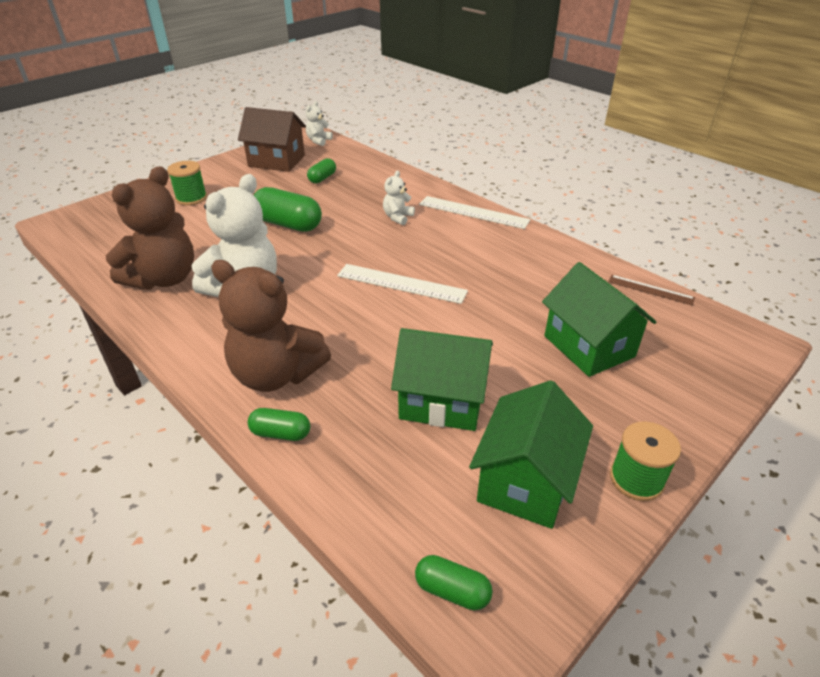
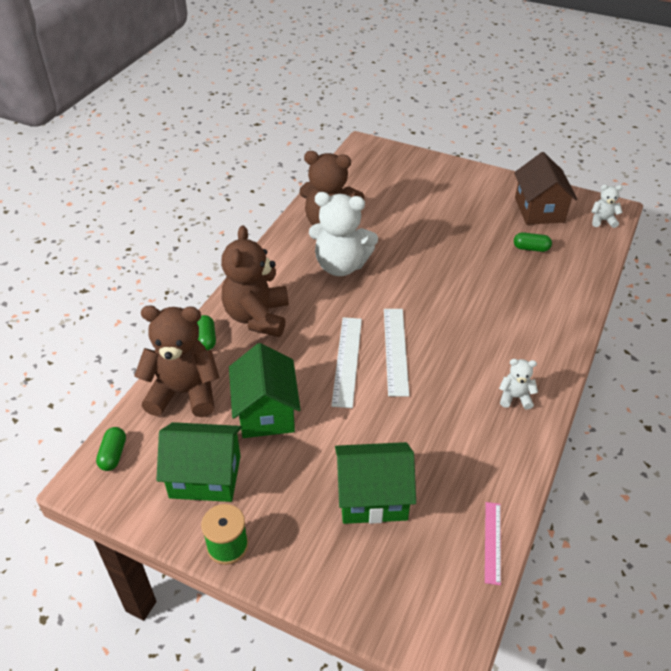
camera: 70 degrees right, 5 degrees up
green spool [167,161,207,205] -> none
green capsule [254,187,322,232] -> none
white teddy bear [383,171,415,225] -> white teddy bear moved to [499,359,538,410]
white ruler [419,196,530,229] -> white ruler moved to [331,317,362,408]
green house [542,262,657,377] -> green house turned 45 degrees clockwise [335,442,416,524]
brown ruler [608,275,695,306] -> pink ruler [485,502,501,585]
none -> brown teddy bear [134,305,220,417]

